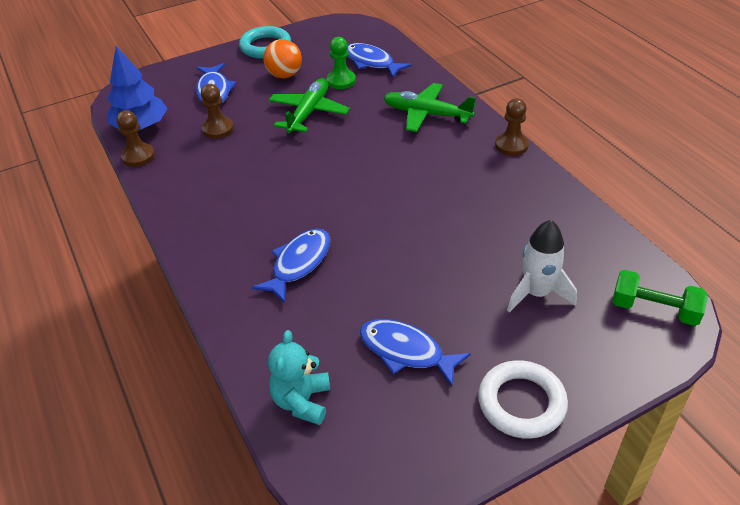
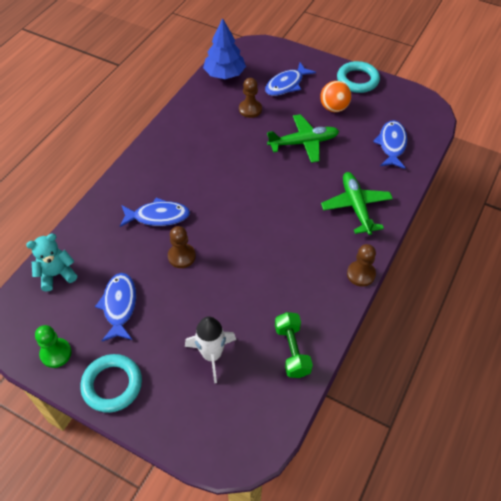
camera: 55 degrees right, 10 degrees up
brown pawn [116,110,155,167] -> brown pawn moved to [168,226,196,268]
green pawn [327,37,356,89] -> green pawn moved to [35,325,72,368]
white ring [478,360,568,439] -> turquoise ring [80,354,142,413]
green dumbbell [612,270,708,326] -> green dumbbell moved to [275,312,313,378]

